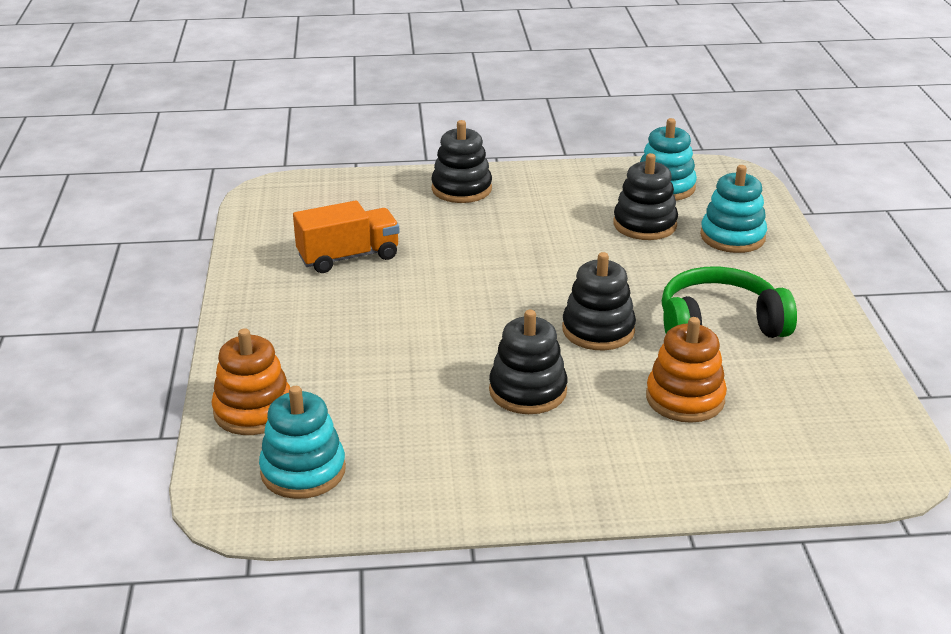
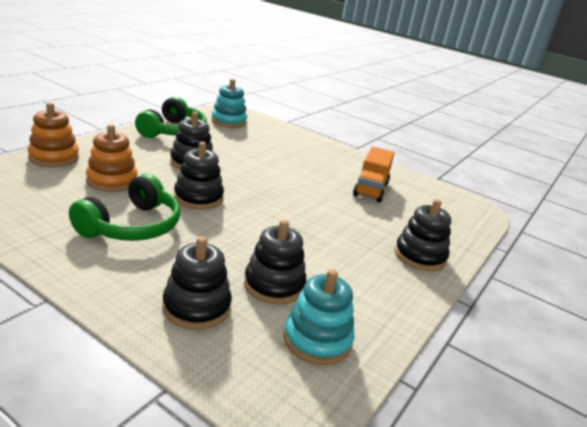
camera: 125 degrees right, 5 degrees down
orange stacking toy [211,328,291,435] -> orange stacking toy moved to [28,102,79,167]
turquoise stacking toy [700,165,767,253] -> black stacking toy [162,236,232,330]
none -> green headphones [135,96,207,138]

